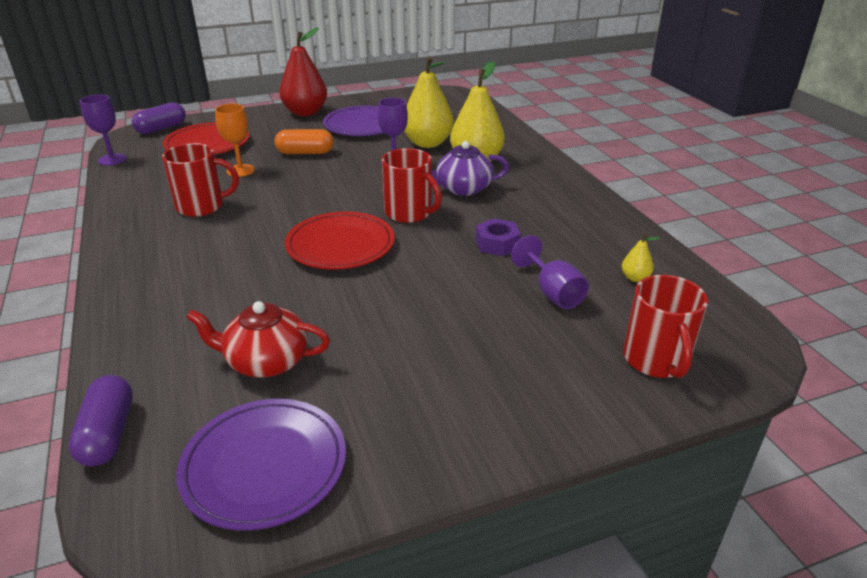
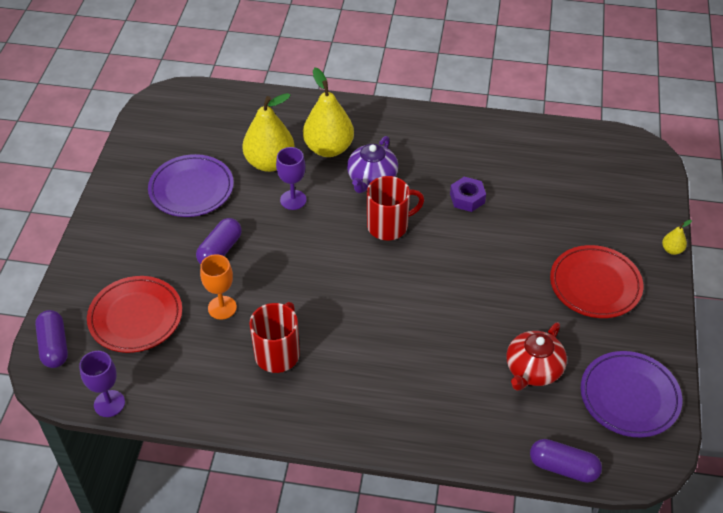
camera: 60 degrees left, 15 degrees up
orange capsule [275,129,334,154] -> purple capsule [196,218,242,264]
red pear [279,27,327,116] -> none
red plate [285,212,395,270] -> red plate moved to [550,245,643,318]
purple goblet [511,235,589,309] -> none
yellow pear [622,234,659,282] -> yellow pear moved to [662,220,692,255]
red mug [623,275,708,378] -> none

